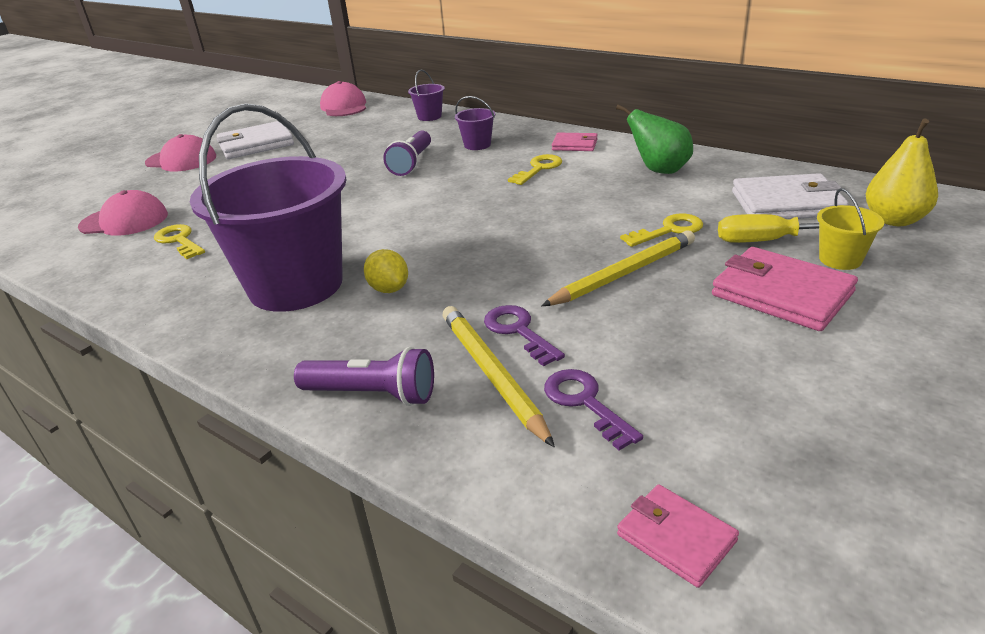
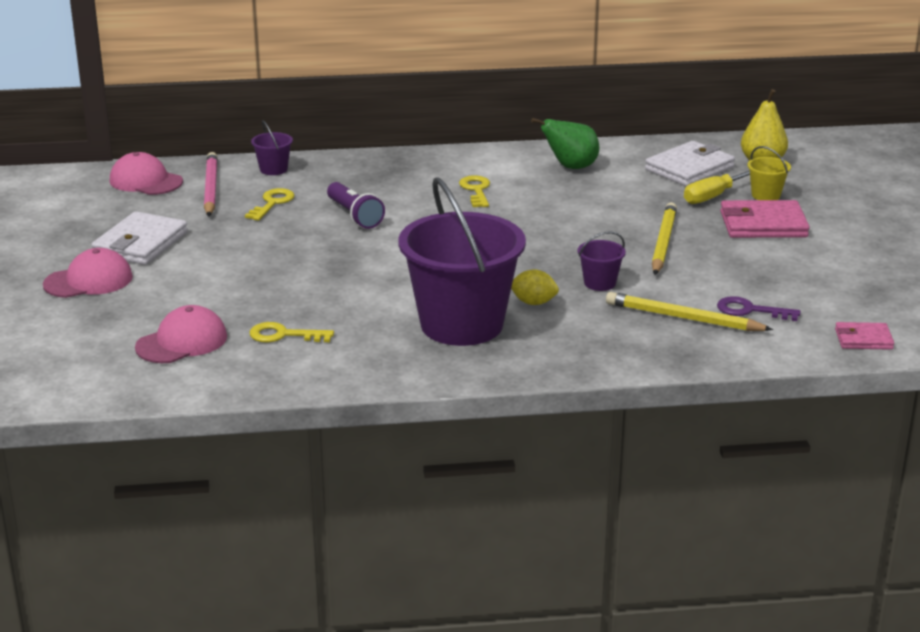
camera: 45 degrees left, 5 degrees down
purple flashlight [294,347,434,406] -> none
purple bucket [455,96,495,150] -> purple bucket moved to [578,231,626,291]
purple key [484,305,565,366] -> none
pink wallet [552,133,598,151] -> none
yellow key [620,213,703,247] -> yellow key moved to [245,188,295,221]
none -> pink pencil [204,152,218,216]

